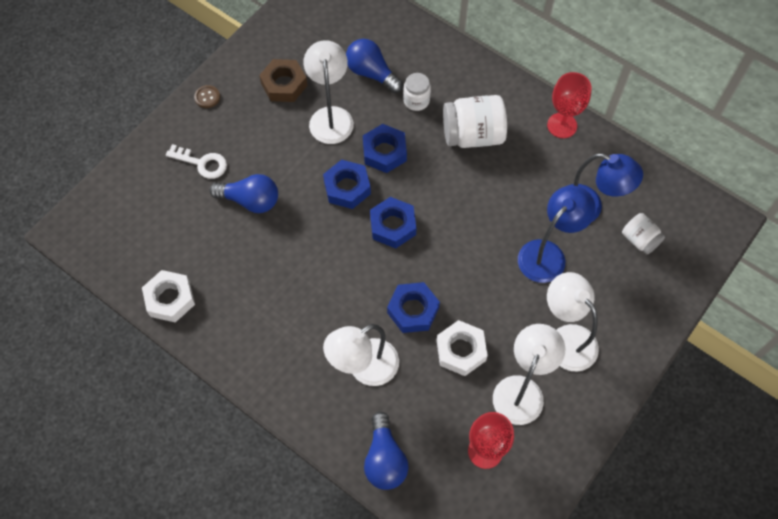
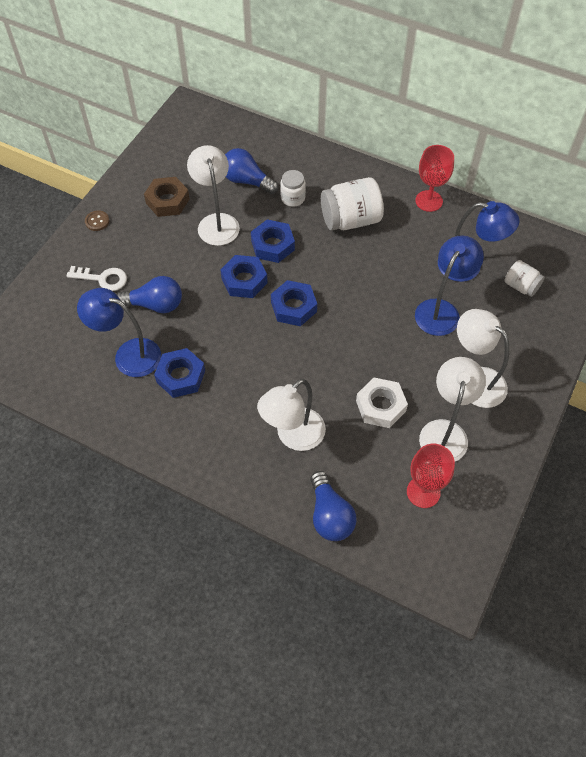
camera: 10 degrees left, 5 degrees down
white nut [142,270,195,323] -> none
blue nut [387,282,440,333] -> blue nut moved to [154,348,205,398]
none -> blue lamp [77,288,161,377]

